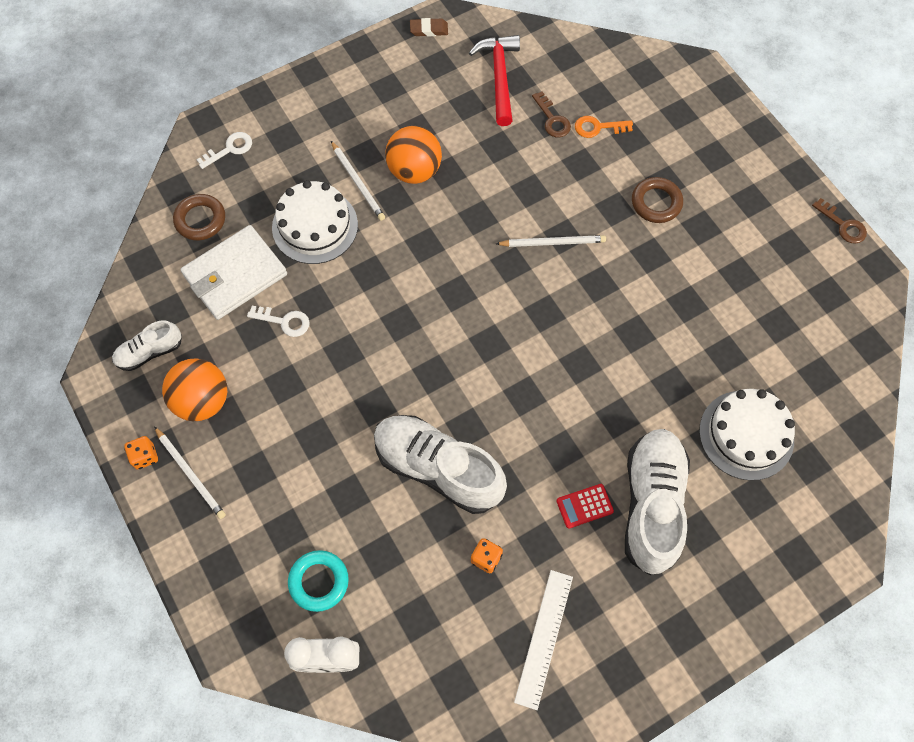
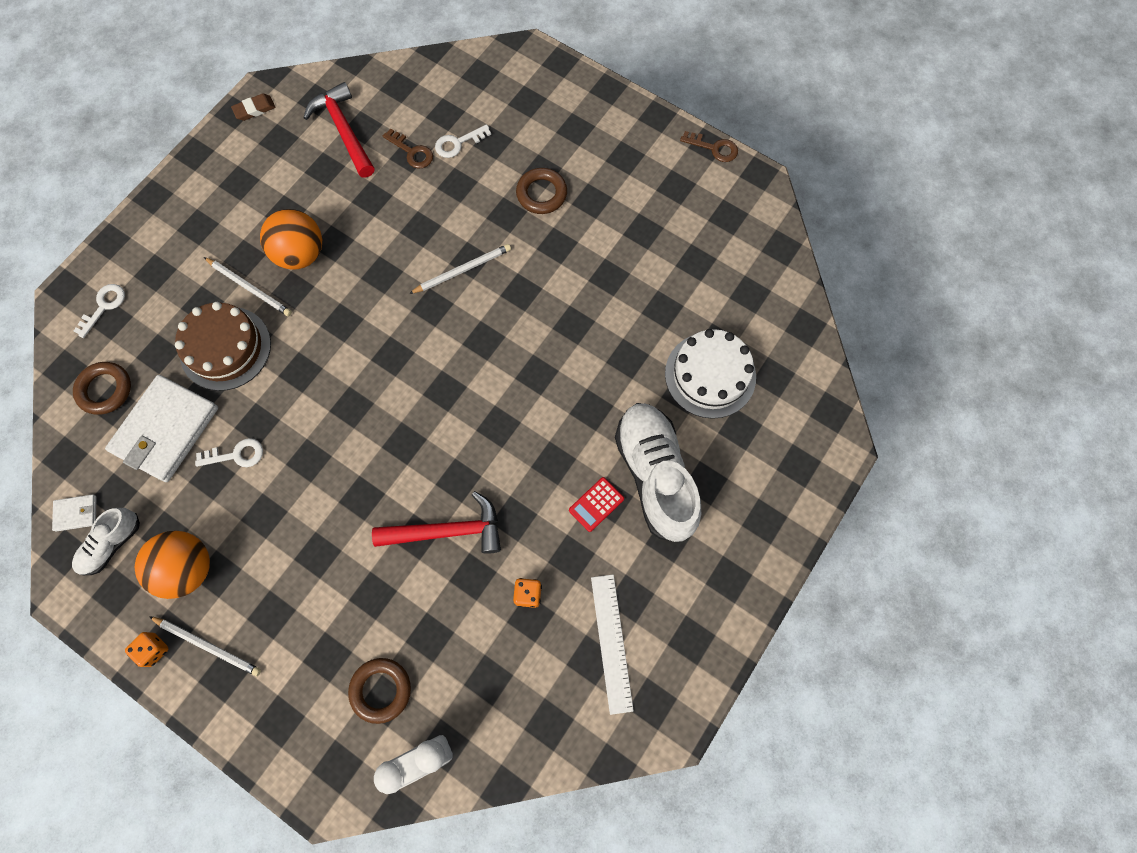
camera: 25 degrees left, 5 degrees up
white cake [272,180,358,264] -> brown cake [175,302,271,391]
turquoise ring [288,550,349,612] -> brown ring [348,658,411,724]
white shoe [374,415,507,514] -> red hammer [372,491,501,554]
orange key [575,116,633,138] -> white key [435,124,491,158]
none -> white wallet [52,494,96,532]

